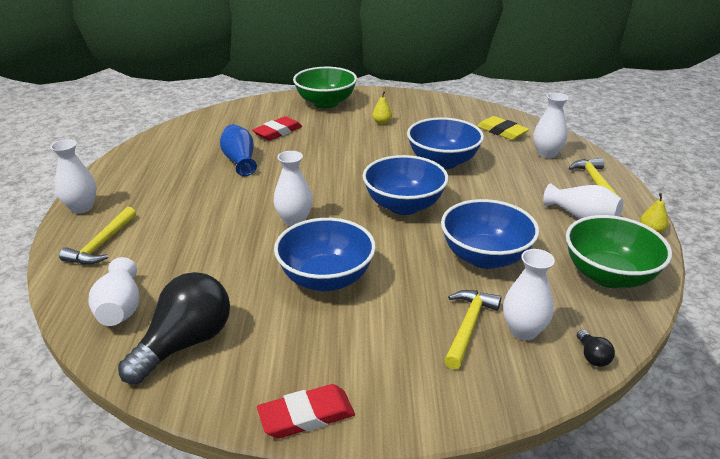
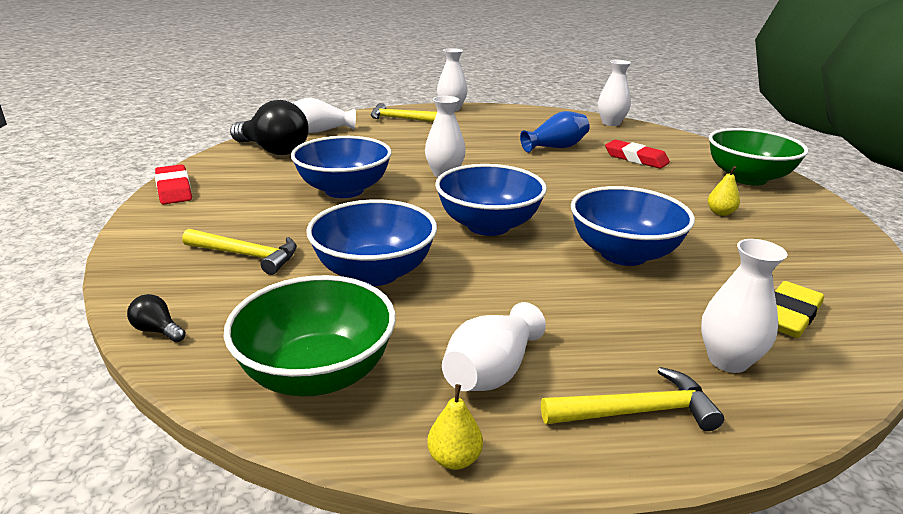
camera: 85 degrees right, 5 degrees down
white vase [503,249,555,340] -> white vase moved to [598,60,631,126]
black light bulb [577,330,615,367] -> black light bulb turned 45 degrees clockwise [127,294,186,342]

